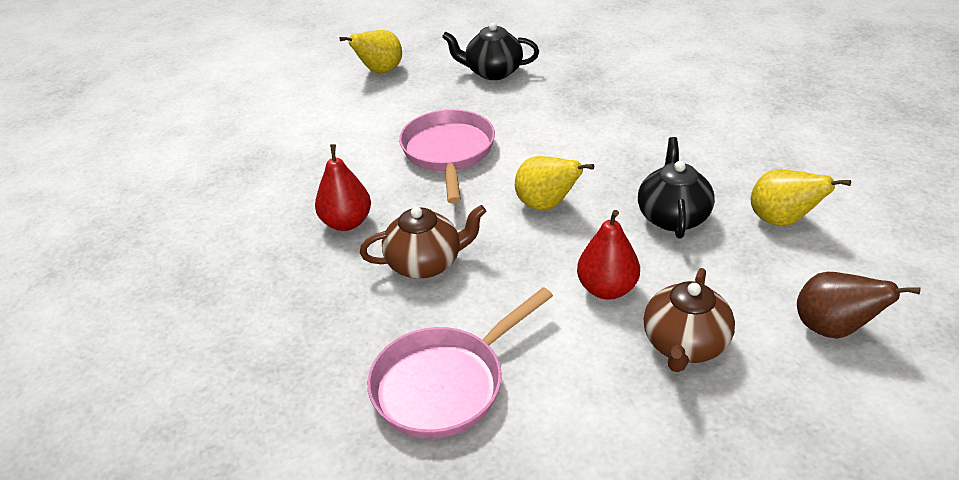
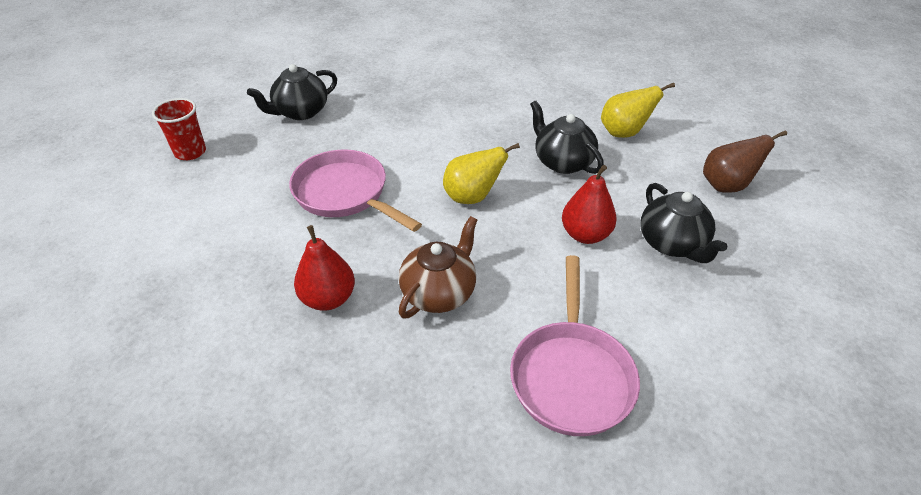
camera: 45 degrees left, 5 degrees up
yellow pear [340,30,402,74] -> red cup [152,98,206,160]
brown teapot [644,268,735,372] -> black teapot [641,183,727,263]

